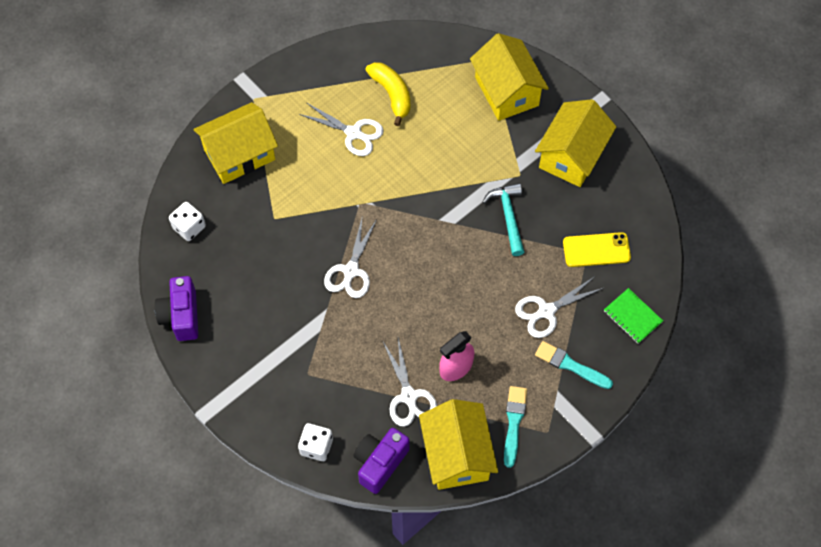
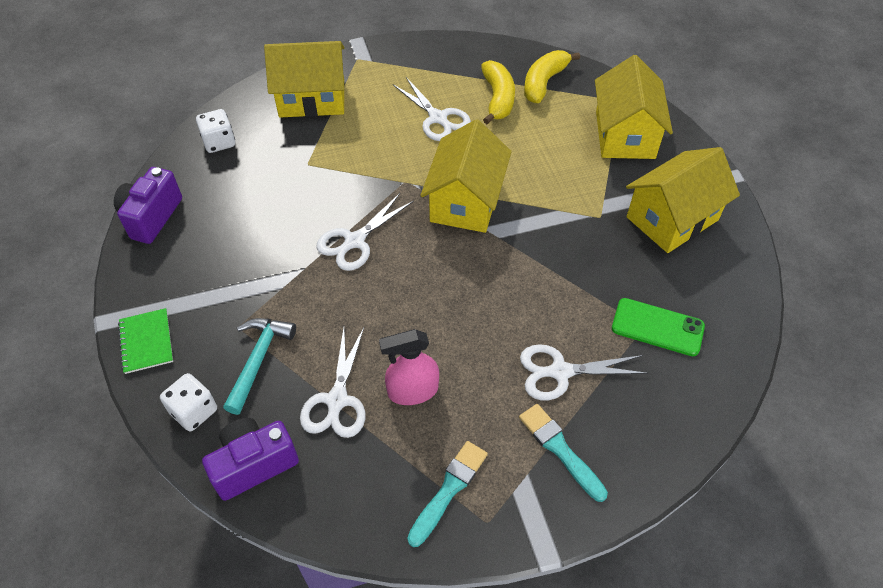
camera: 25 degrees right, 10 degrees down
yellow house [419,399,498,490] -> yellow house moved to [420,119,512,233]
turquoise hammer [482,183,524,256] -> turquoise hammer moved to [223,318,296,415]
yellow phone [563,232,631,267] -> green phone [612,298,705,356]
green notebook [604,288,663,344] -> green notebook moved to [118,308,173,374]
none -> yellow banana [524,50,580,103]

